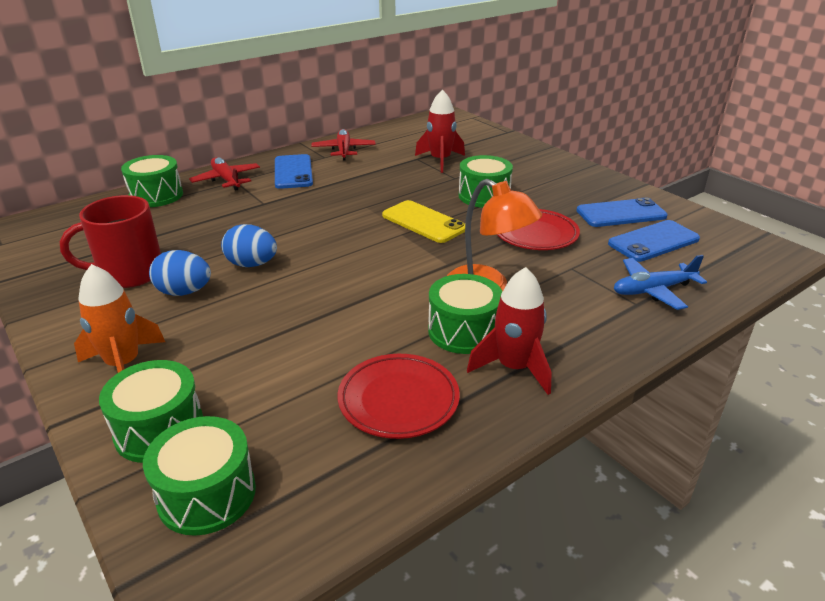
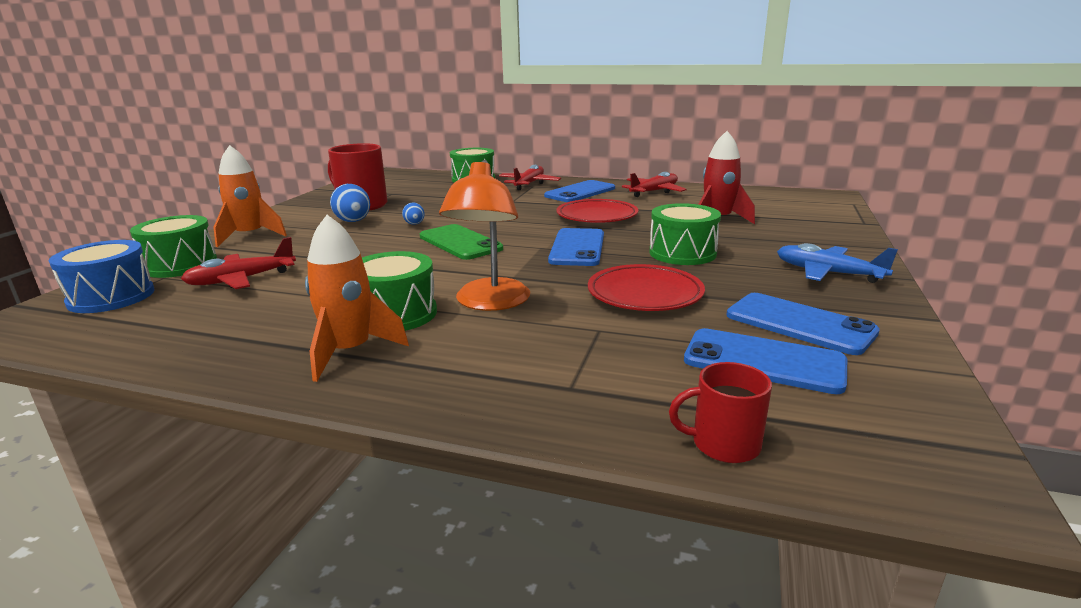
camera: 55 degrees right, 10 degrees down
green drum [143,416,256,536] -> blue drum [49,240,154,313]
blue egg [221,224,277,267] -> blue egg [402,203,425,225], size x0.57
red plate [338,354,460,439] -> red plate moved to [556,199,638,223]
yellow phone [382,200,465,243] -> blue phone [548,228,604,266]
red rocket [467,267,552,395] -> orange rocket [305,215,409,382]
blue plane [614,255,707,310] -> blue plane moved to [777,243,898,283]
none -> red plane [181,237,296,289]
none -> green phone [420,224,503,260]
none -> red mug [669,362,772,463]

